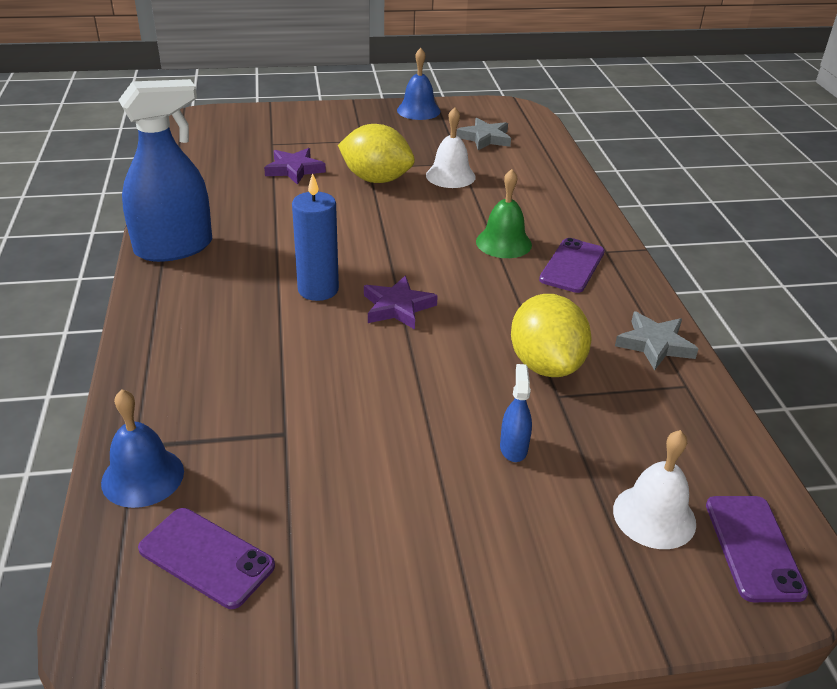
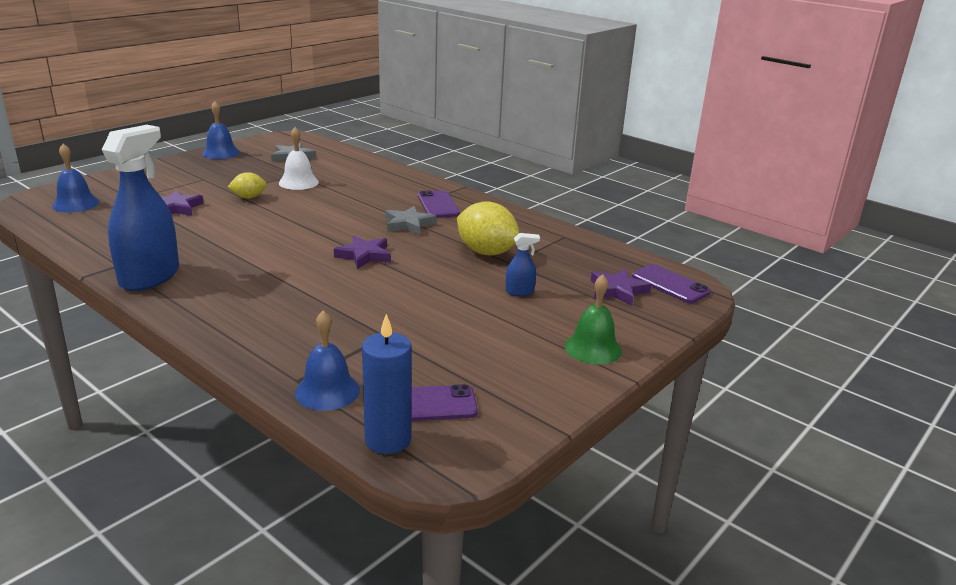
camera: 40 degrees left, 10 degrees down
blue candle [292,173,339,301] -> blue candle moved to [362,314,411,454]
yellow lemon [338,124,415,183] -> yellow lemon [228,172,267,199], size x0.55
green bell [476,169,532,258] -> green bell moved to [564,274,622,365]
blue spray bottle [500,364,532,462] -> blue spray bottle turned 120 degrees clockwise [506,233,540,296]
white bell [613,430,696,549] -> purple star [591,269,651,306]
grey star [615,312,698,370] -> grey star moved to [385,206,436,235]
none -> blue bell [52,144,99,213]

